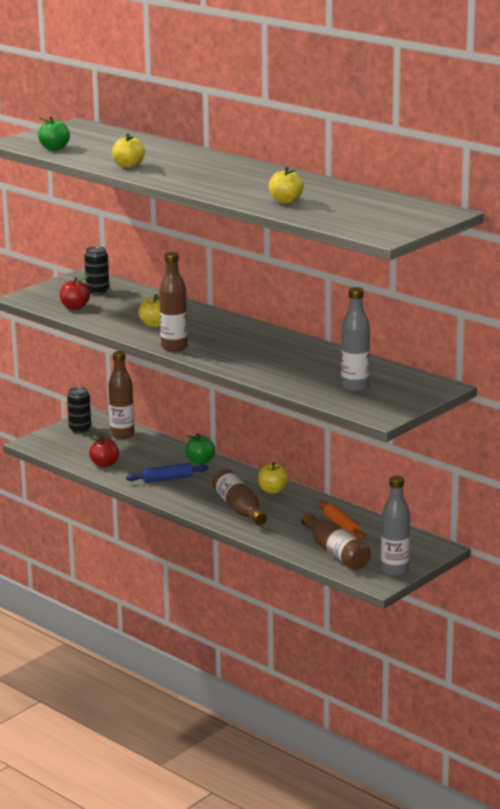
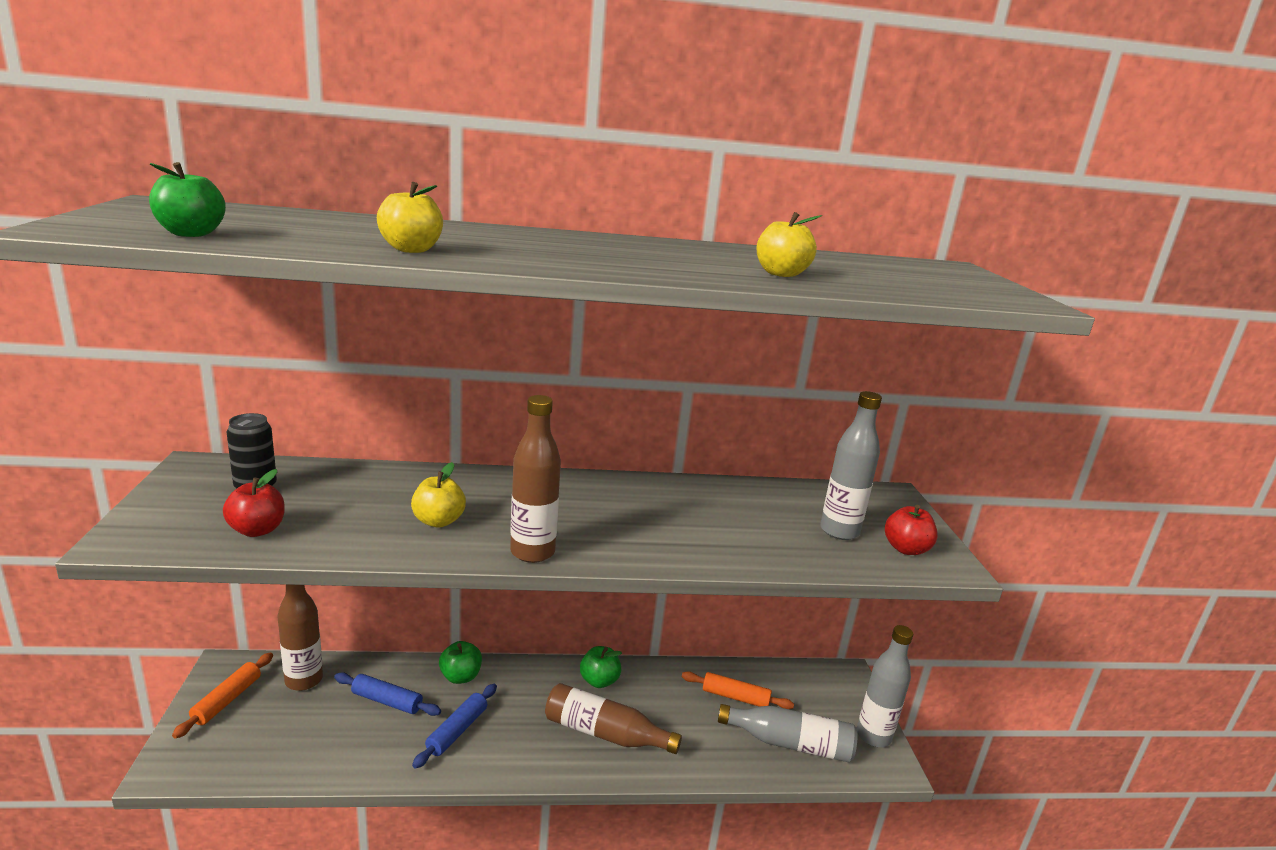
camera: 50 degrees left, 0 degrees up
black can [67,387,91,433] -> orange rolling pin [172,652,273,739]
red apple [89,436,119,467] -> red apple moved to [885,505,938,555]
yellow apple [258,462,289,494] -> green apple [580,646,622,688]
brown bottle [301,513,371,570] -> grey bottle [718,704,858,762]
none -> blue rolling pin [334,672,441,716]

